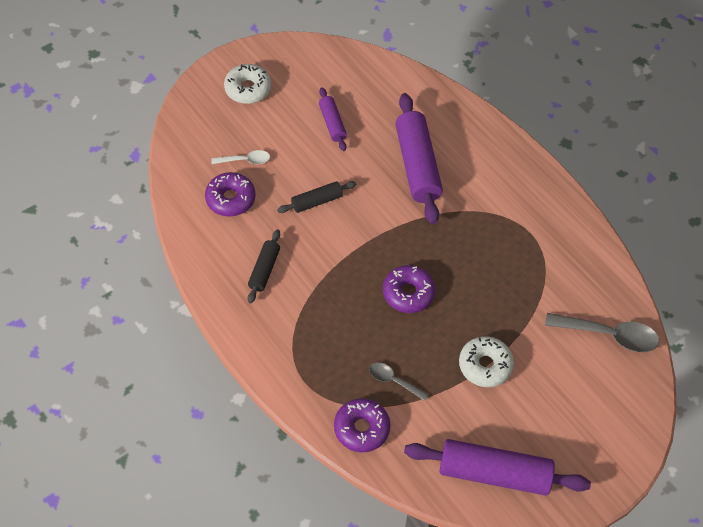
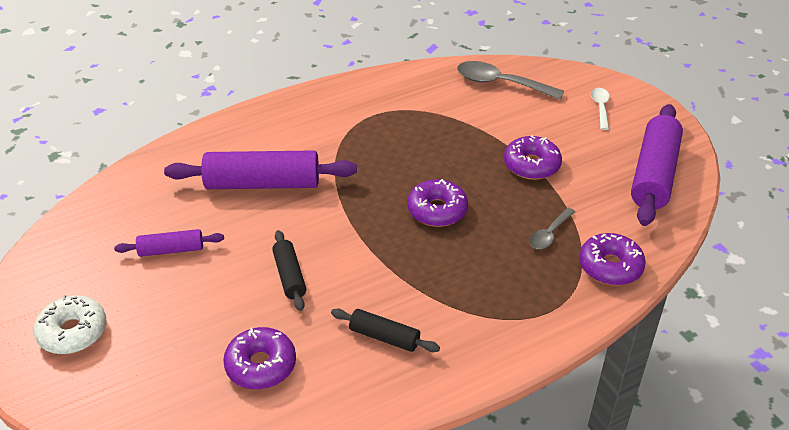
camera: 80 degrees left, 15 degrees down
white spoon [211,150,270,164] -> white spoon moved to [591,88,610,130]
white donut [459,336,514,387] -> purple donut [504,135,562,180]
grey spoon [545,313,659,352] -> grey spoon turned 90 degrees counterclockwise [457,61,564,99]

